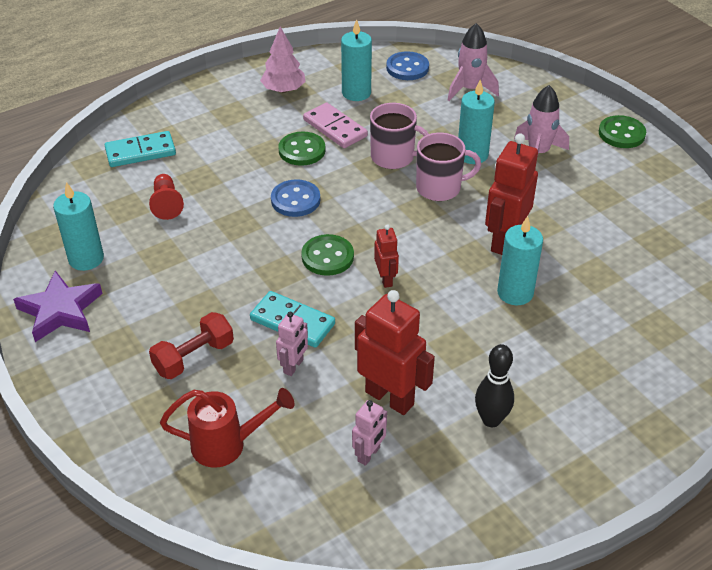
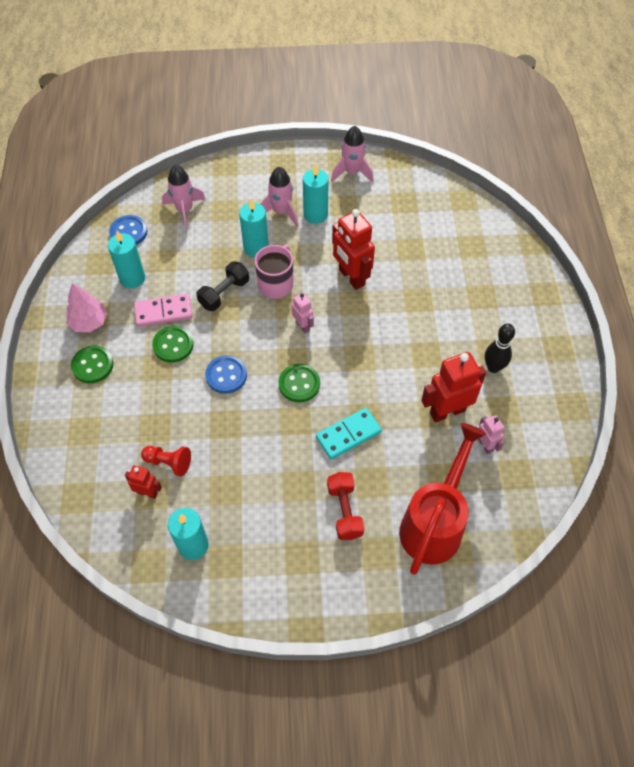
camera: 60 degrees left, 15 degrees up
purple star [13,271,103,342] -> none
turquoise domino [105,131,176,167] -> none
red watering can [160,388,295,468] -> red watering can [399,423,486,575], size x1.60
pink robot [276,312,308,376] -> pink robot moved to [292,293,314,333]
pink mug [370,103,429,169] -> black dumbbell [196,261,249,311]
red robot [374,224,399,288] -> red robot moved to [125,465,162,499]
turquoise candle [497,216,543,305] -> turquoise candle moved to [303,164,329,224]
green button [599,115,646,148] -> green button moved to [71,346,113,383]
none -> pink rocket [331,126,374,183]

